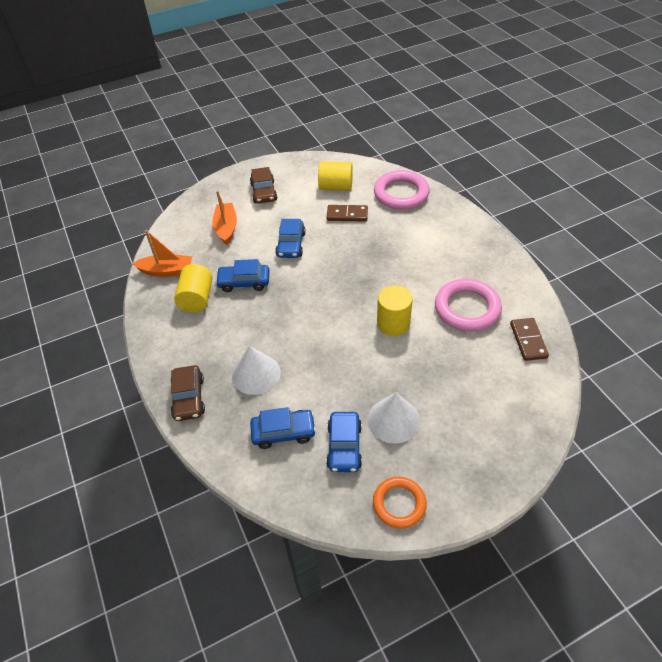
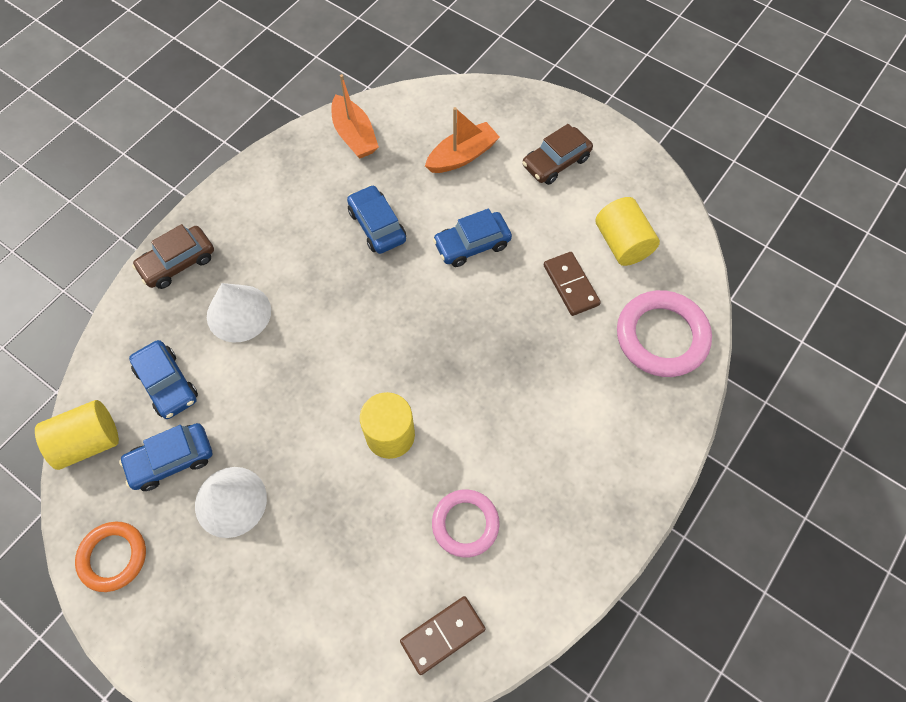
camera: 60 degrees right, 15 degrees up
yellow cylinder [174,264,212,313] -> yellow cylinder moved to [35,400,119,470]
pink ring [435,279,502,331] -> pink ring [432,489,500,558], size x0.65

